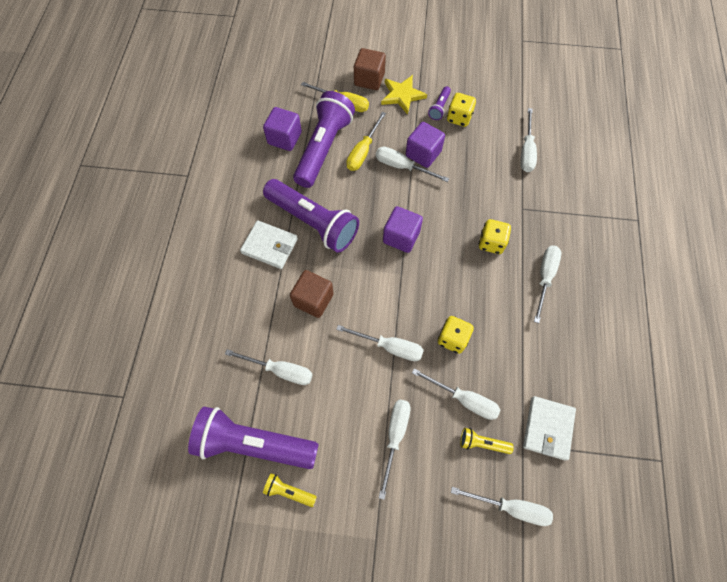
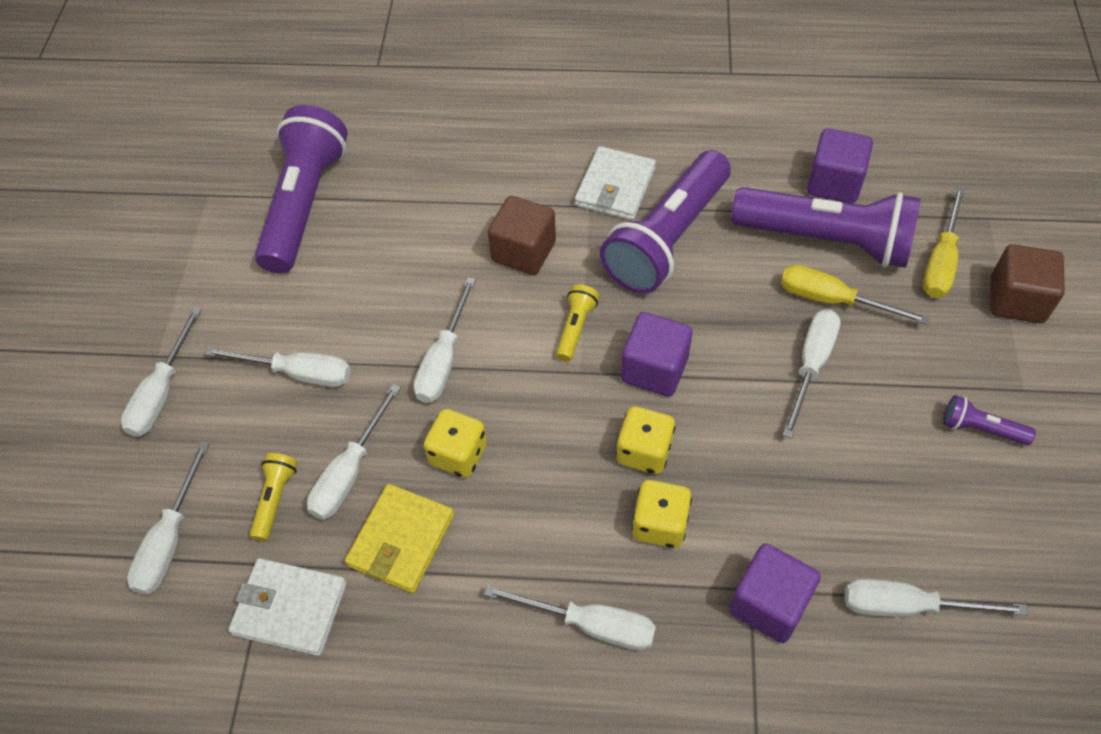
camera: 90 degrees right, 10 degrees down
white screwdriver [225,349,313,385] -> white screwdriver moved to [121,307,202,437]
yellow flashlight [263,473,317,507] -> yellow flashlight moved to [556,284,599,362]
yellow star [381,75,427,115] -> none
purple cube [406,122,445,168] -> purple cube moved to [729,543,821,643]
yellow dice [447,93,476,127] -> yellow dice moved to [616,406,676,474]
none -> yellow wallet [345,484,454,593]

